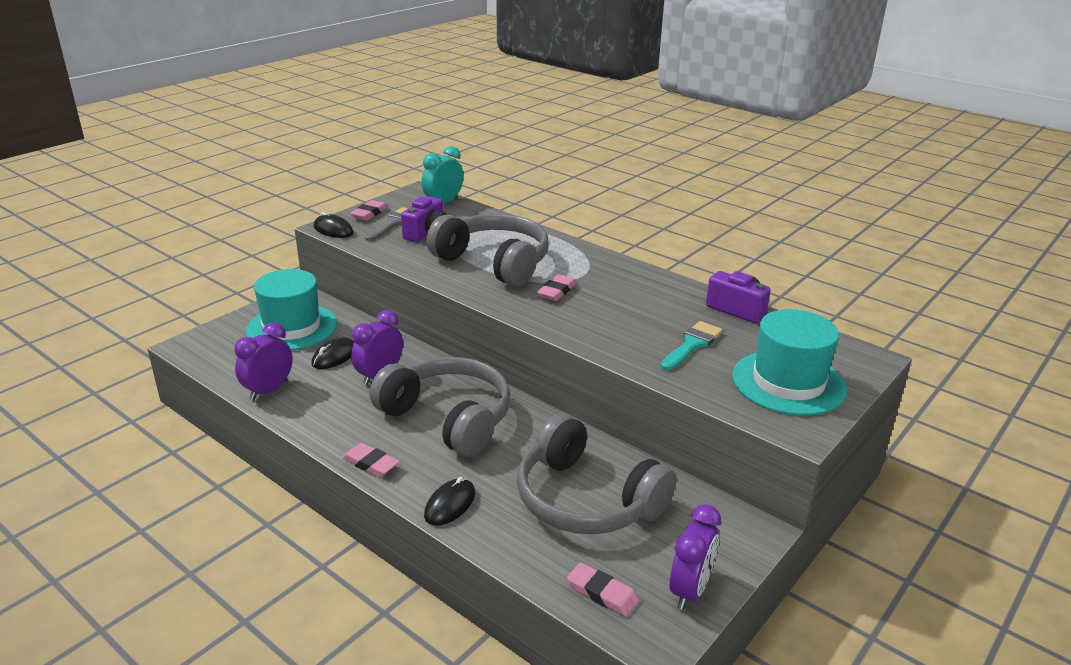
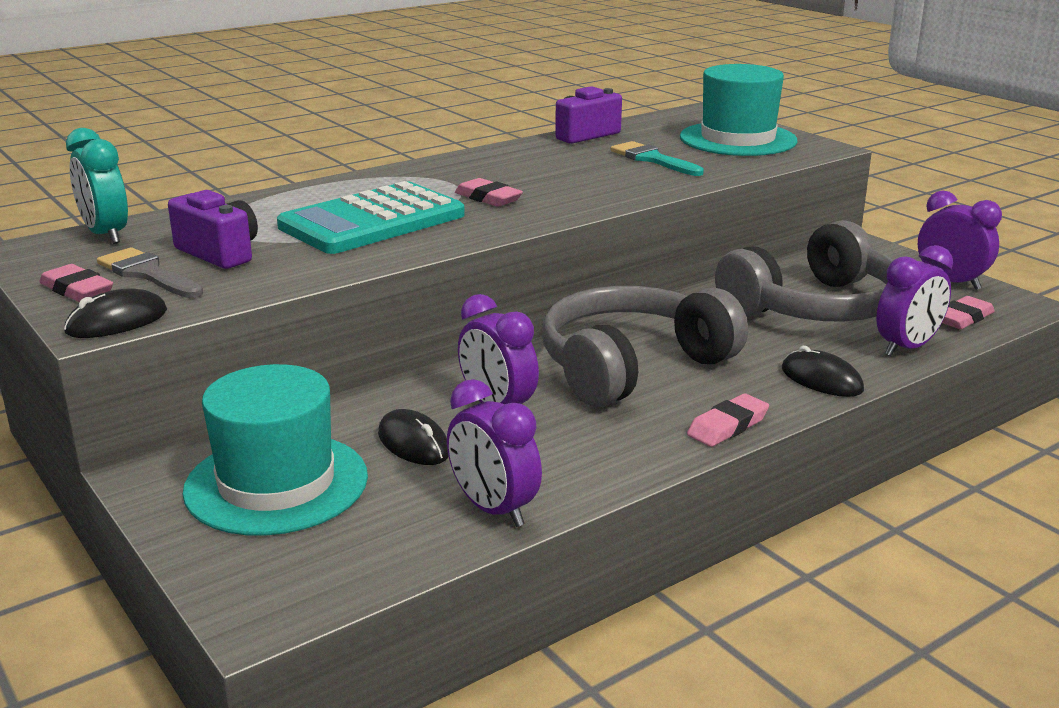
camera: 75 degrees left, 5 degrees down
grey headphones [426,214,549,287] -> turquoise calculator [277,181,465,254]
none -> purple clock [876,245,953,356]

